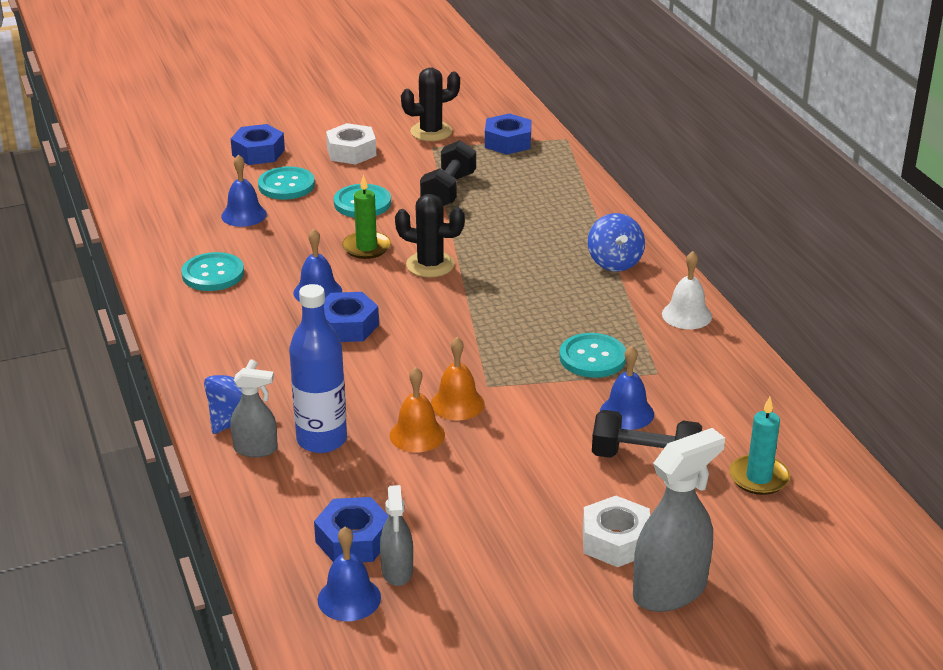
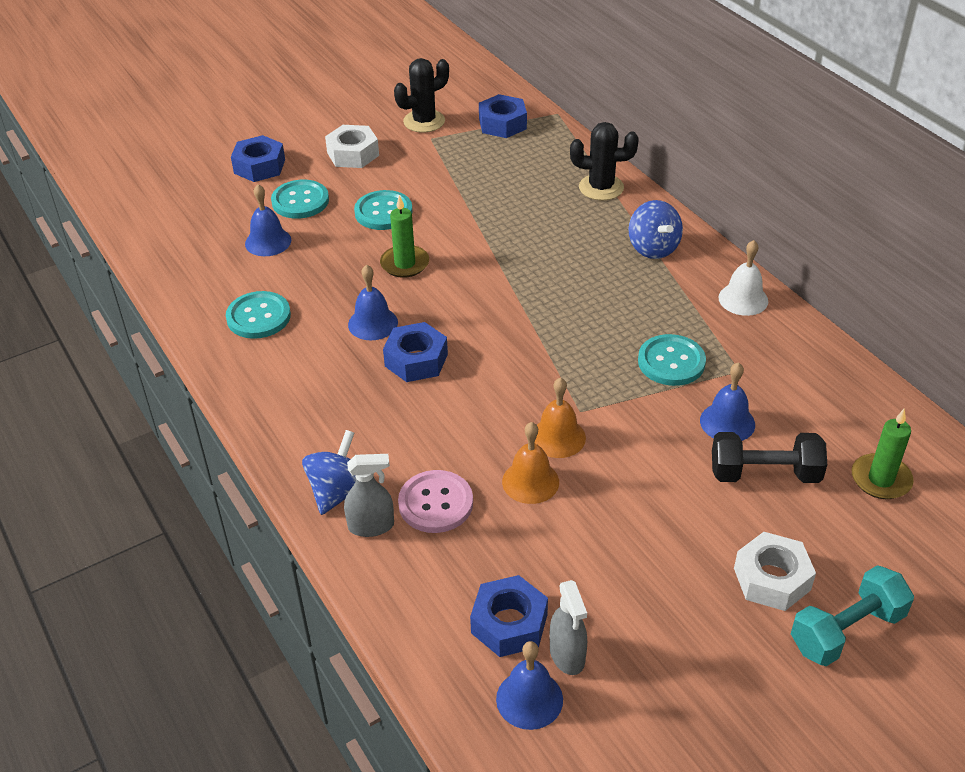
camera: 10 degrees left, 10 degrees up
blue bottle [289,284,347,453] -> pink button [398,470,473,533]
black cactus [395,194,465,277] -> black cactus moved to [570,122,639,200]
black dumbbell [420,140,476,206] -> none
grey spray bottle [633,428,725,612] -> turquoise dumbbell [791,565,914,666]
turquoise candle [729,397,790,495] -> green candle [852,408,914,499]

